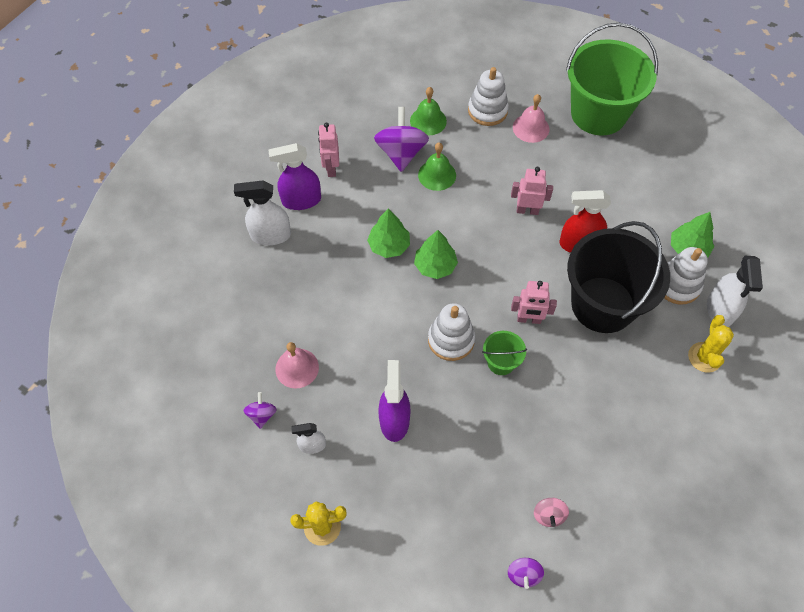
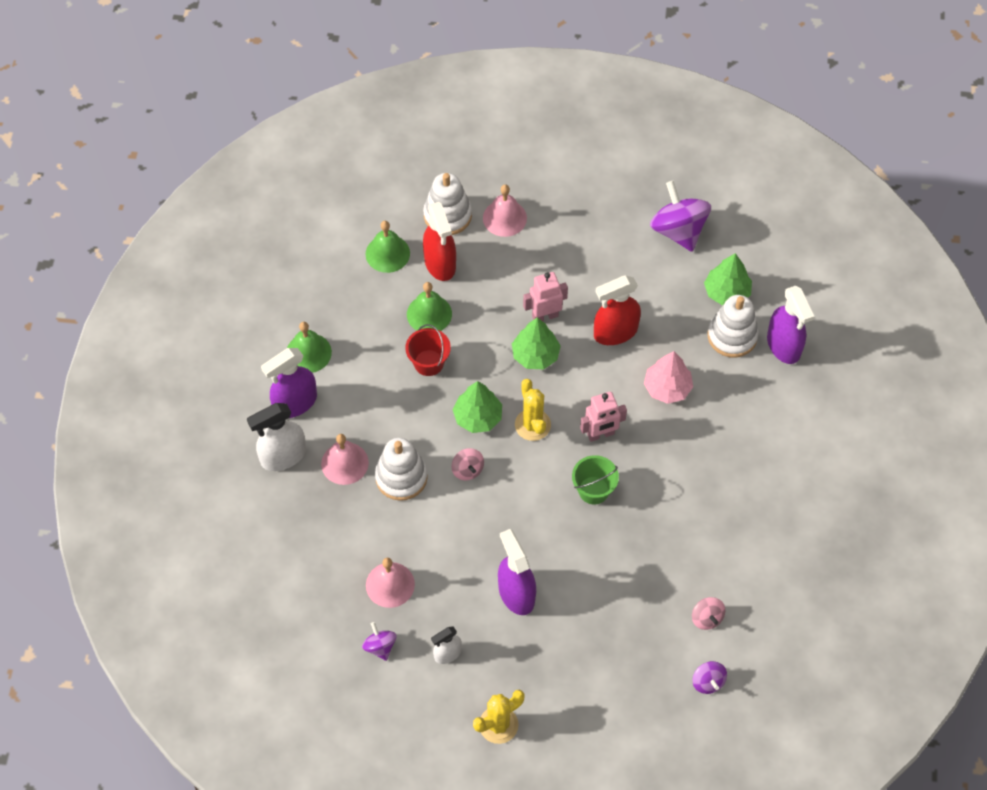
camera: 25 degrees left, 0 degrees up
pink robot [318,123,339,177] -> green bell [287,322,332,373]
green tree [367,209,410,258] -> green tree moved to [512,318,561,369]
purple spinning top [374,107,429,172] -> purple spinning top moved to [650,181,711,252]
white stacking toy [428,303,475,361] -> white stacking toy moved to [375,438,428,501]
green bucket [566,23,658,136] -> none
black bucket [567,221,670,333] -> pink tree [644,351,693,404]
yellow cactus [688,315,734,372] -> yellow cactus moved to [515,379,551,441]
white spray bottle [707,256,763,327] -> purple spray bottle [767,286,814,364]
none -> pink bell [321,434,369,485]
none -> red bucket [405,324,451,376]
none -> red spray bottle [423,202,456,281]
none -> pink spinning top [452,448,484,481]

